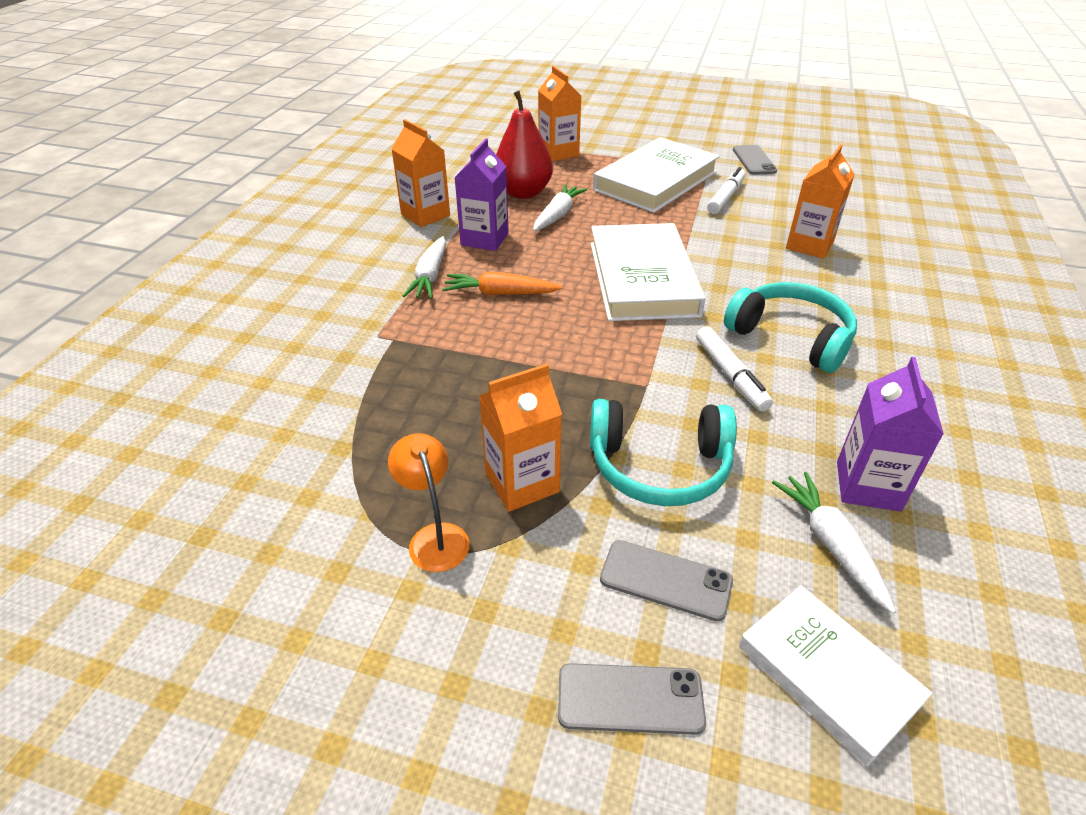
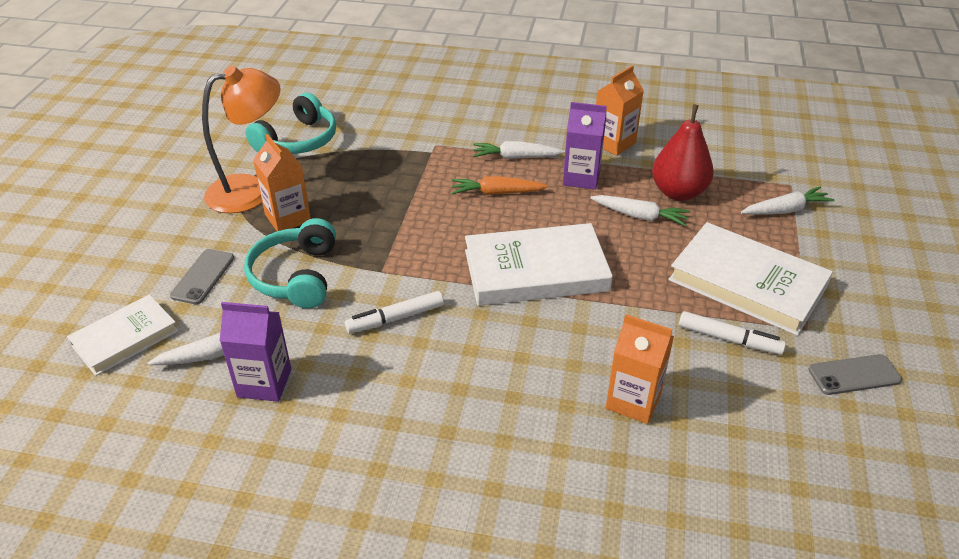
camera: 85 degrees right, 0 degrees up
orange lamp [388,433,469,572] -> orange lamp [202,66,281,213], size x1.87
orange carrot [443,272,562,295] -> orange carrot turned 90 degrees counterclockwise [452,176,548,195]
orange carton [538,66,581,161] -> white carrot [741,187,834,215]
grey phone [558,663,706,735] -> none
turquoise headphones [724,282,857,373] -> turquoise headphones moved to [245,93,336,154]

